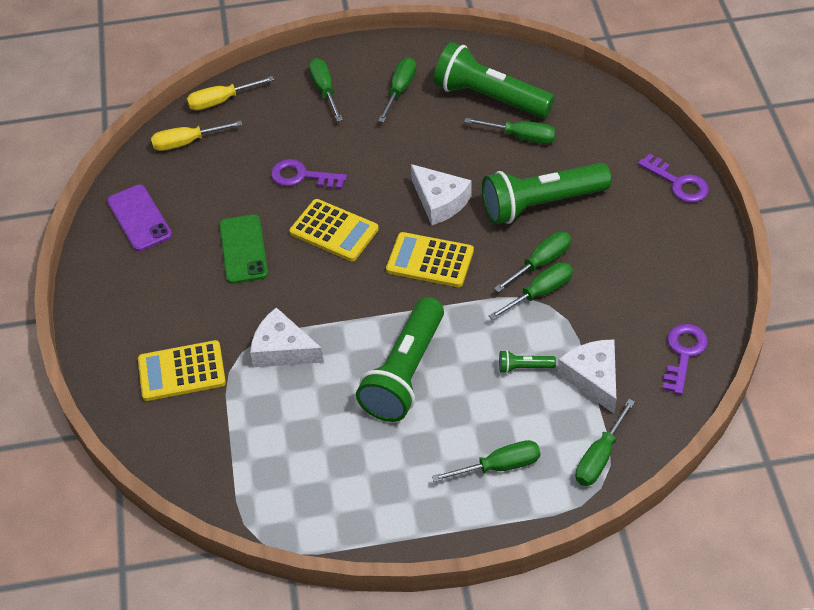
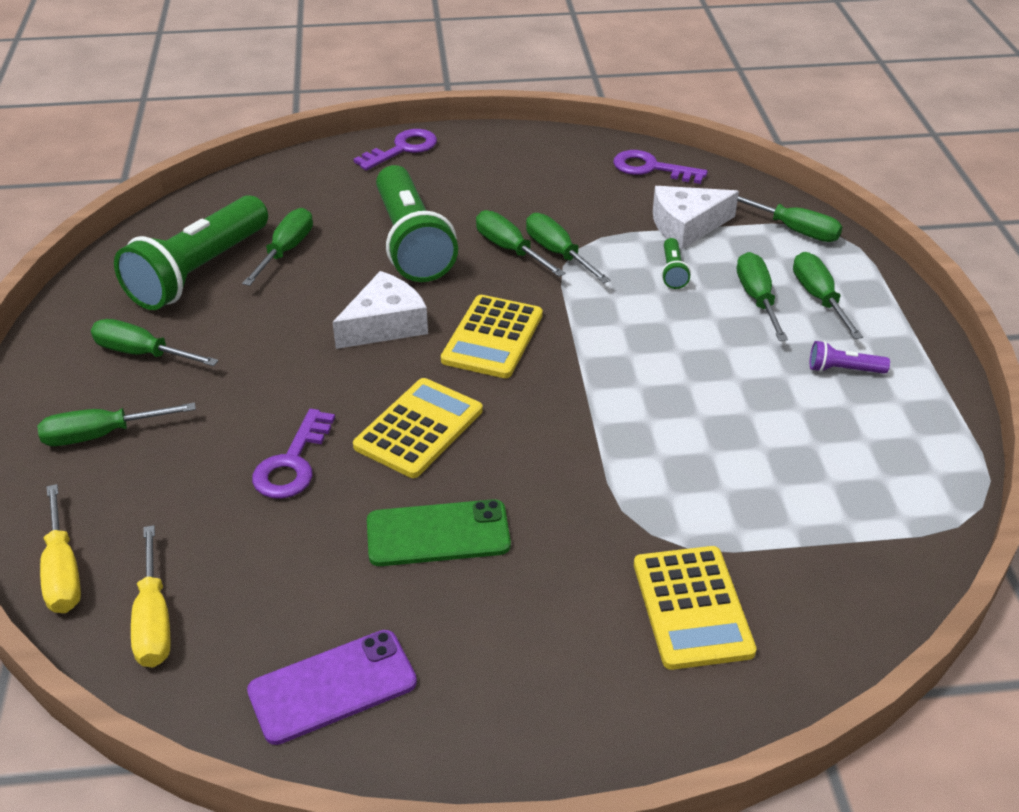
camera: 90 degrees left, 10 degrees down
white cheese [250,307,324,367] -> none
green flashlight [356,297,444,422] -> none
none -> green screwdriver [737,252,788,341]
none -> purple flashlight [810,341,890,374]

